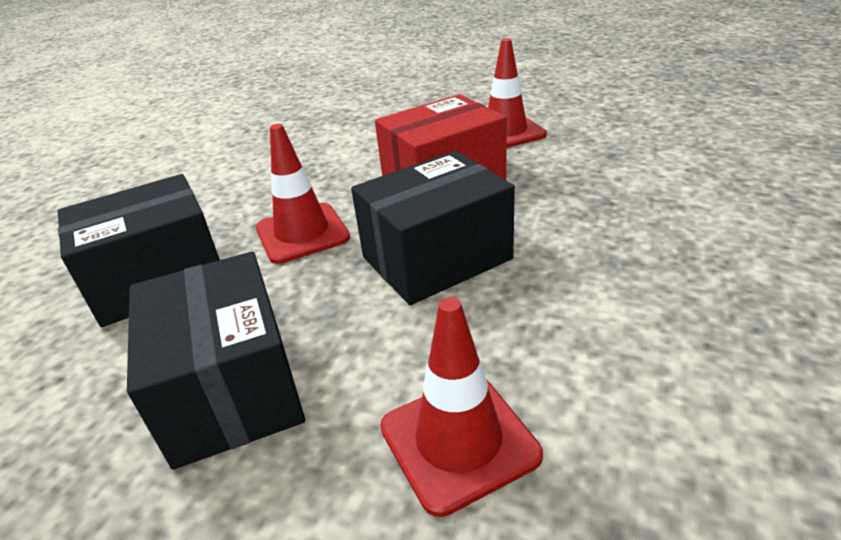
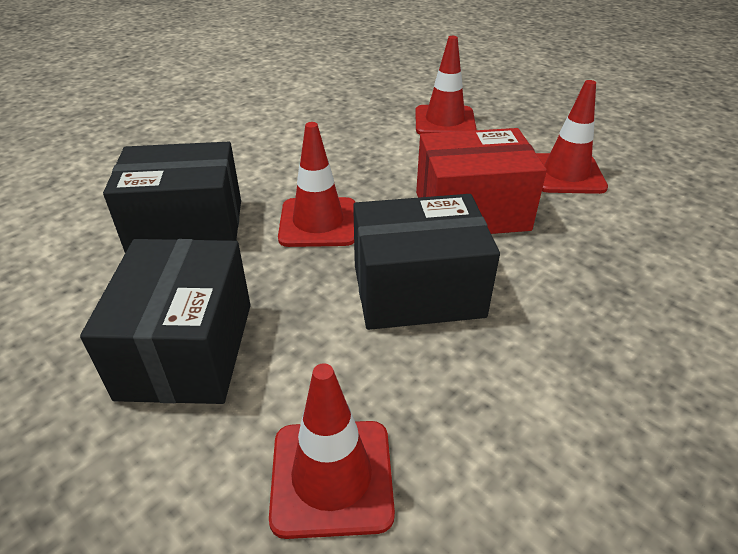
camera: 20 degrees right, 5 degrees up
none -> red traffic cone [415,36,477,134]

